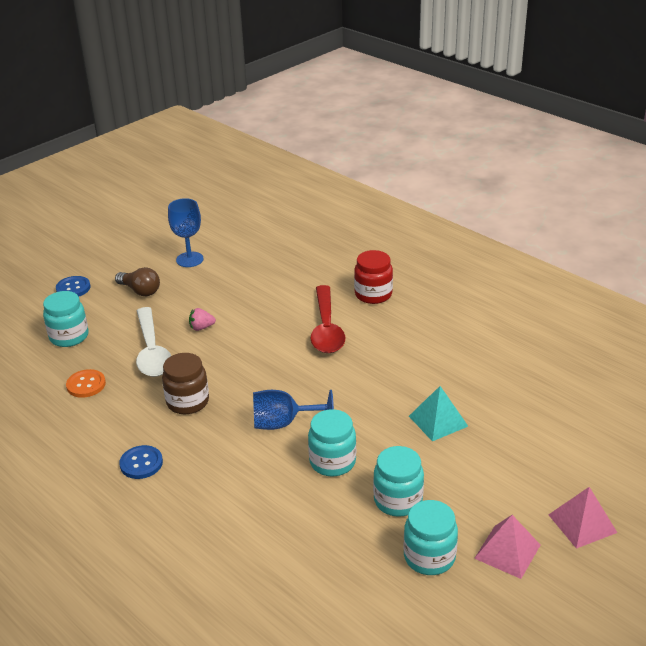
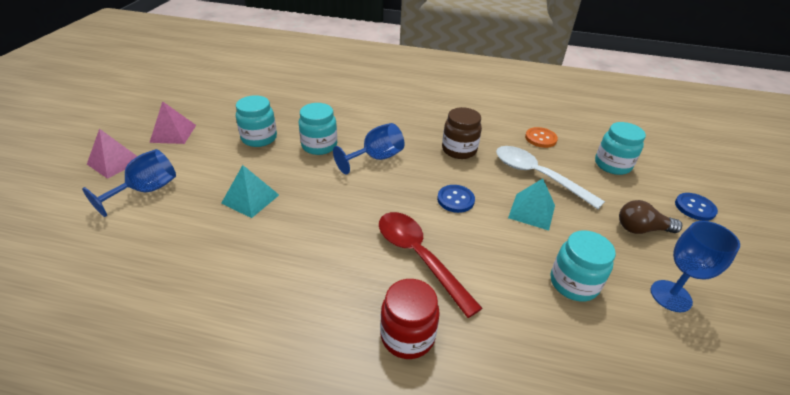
camera: 145 degrees right, 5 degrees up
blue button [119,445,163,479] -> blue button moved to [437,185,475,213]
pink strawberry [189,308,216,331] -> turquoise pyramid [508,179,555,230]
turquoise jar [403,500,458,575] -> turquoise jar moved to [551,230,616,302]
none -> blue goblet [82,149,176,217]

